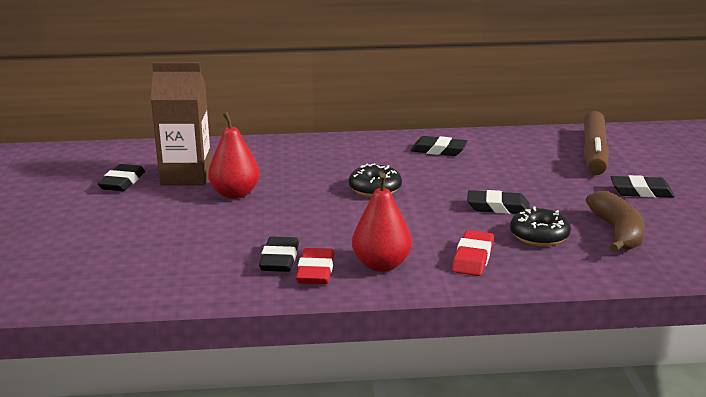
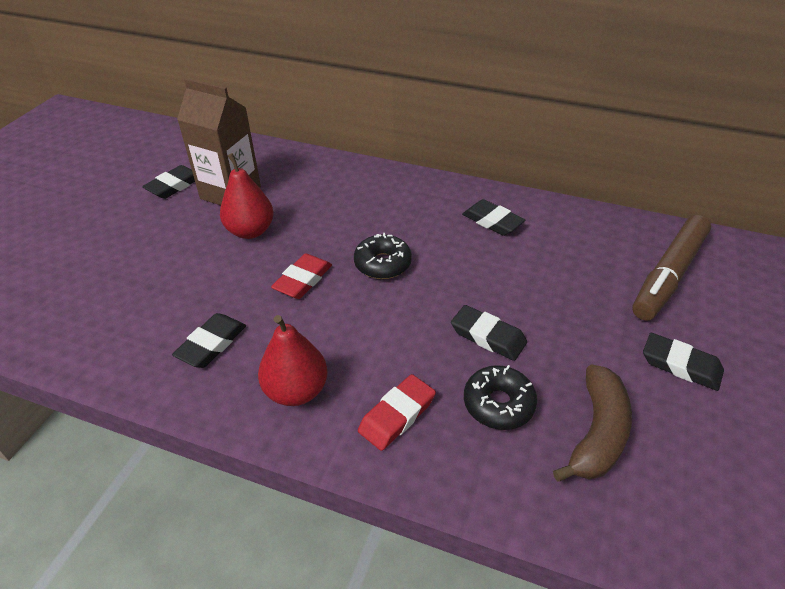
camera: 25 degrees right, 20 degrees up
red eraser [296,248,334,284] -> red eraser moved to [271,253,332,299]

